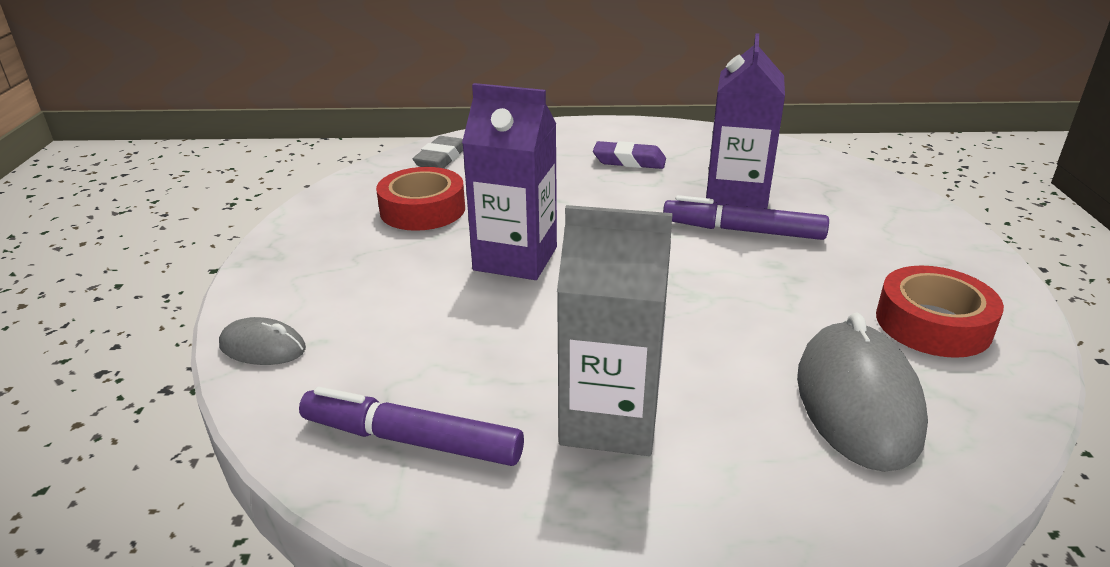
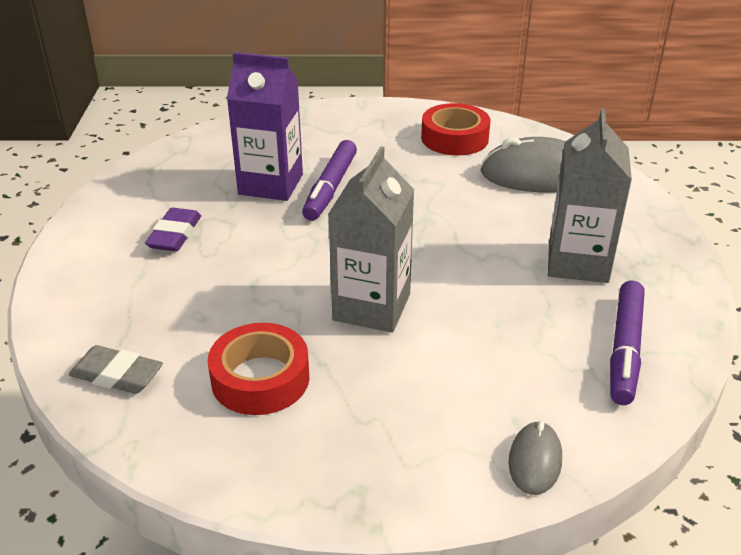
camera: 90 degrees left, 5 degrees up
purple carton [462,83,557,280] -> grey carton [328,146,414,333]

